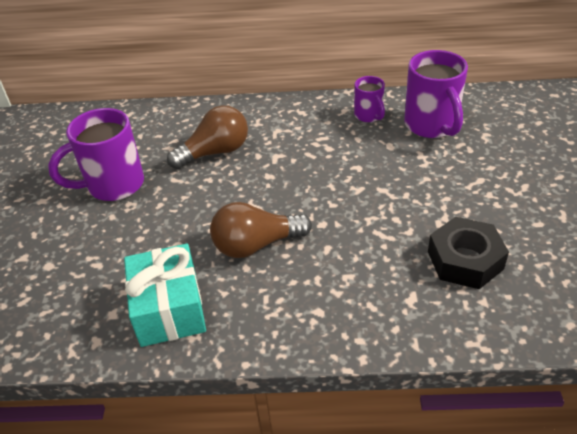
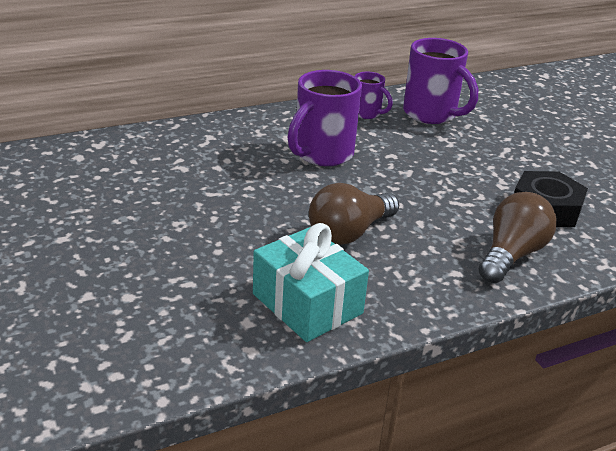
camera: 30 degrees left, 10 degrees down
purple mug [48,108,144,201] -> purple mug moved to [288,70,362,166]
brown light bulb [167,105,248,169] -> brown light bulb moved to [479,192,557,283]

